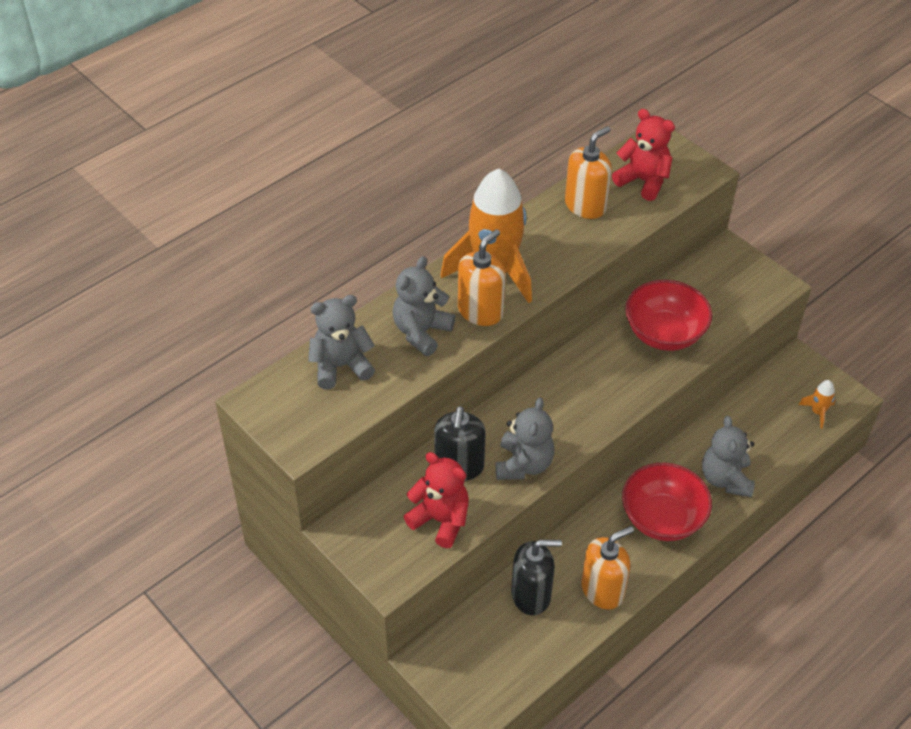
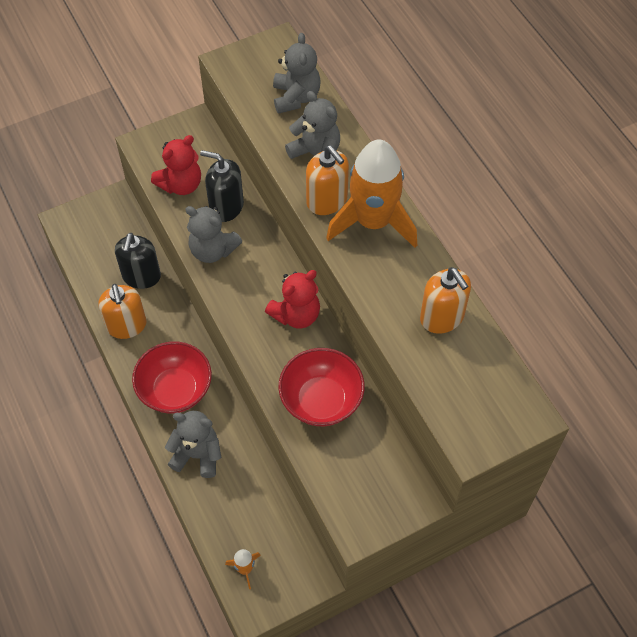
camera: 105 degrees right, 10 degrees up
red teddy bear [612,109,675,201] -> red teddy bear moved to [265,270,320,329]

